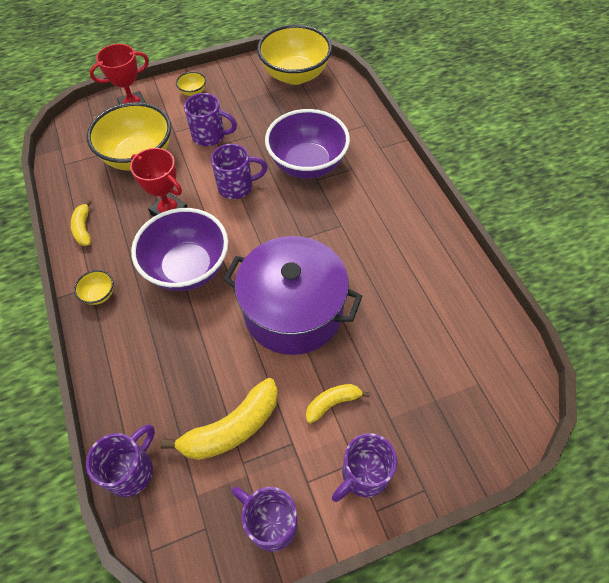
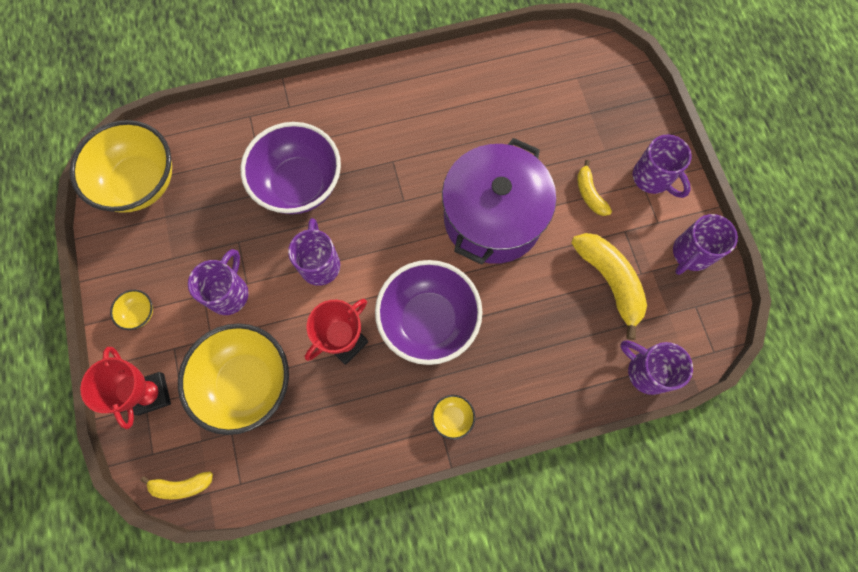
camera: 85 degrees left, 15 degrees up
yellow banana [71,200,92,246] -> yellow banana moved to [140,472,213,499]

